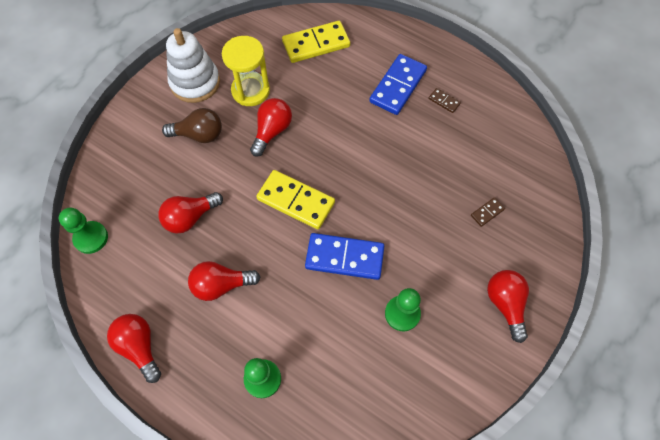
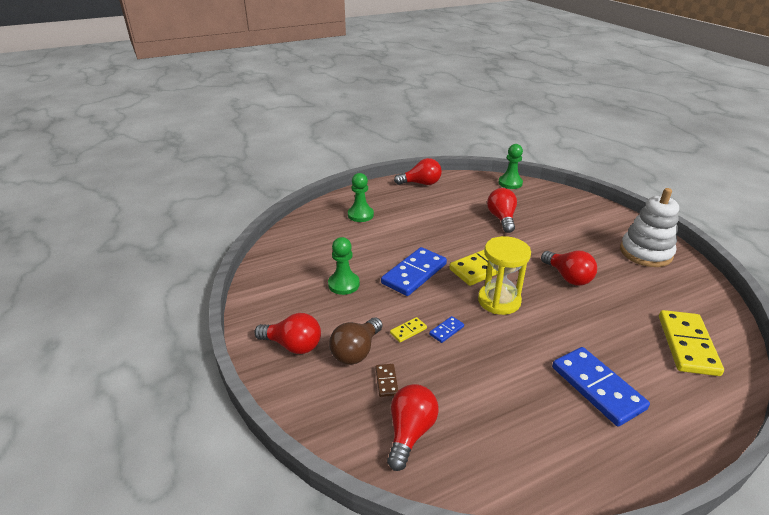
camera: 120 degrees right, 30 degrees down
brown light bulb [162,108,222,143] -> brown light bulb moved to [329,317,382,365]
red light bulb [188,261,260,301] -> red light bulb moved to [387,384,439,471]
yellow hourglass [222,36,270,106] -> yellow hourglass moved to [478,236,531,315]
brown domino [429,88,461,113] -> none
none -> yellow domino [390,317,427,342]
none -> blue domino [429,316,464,343]

